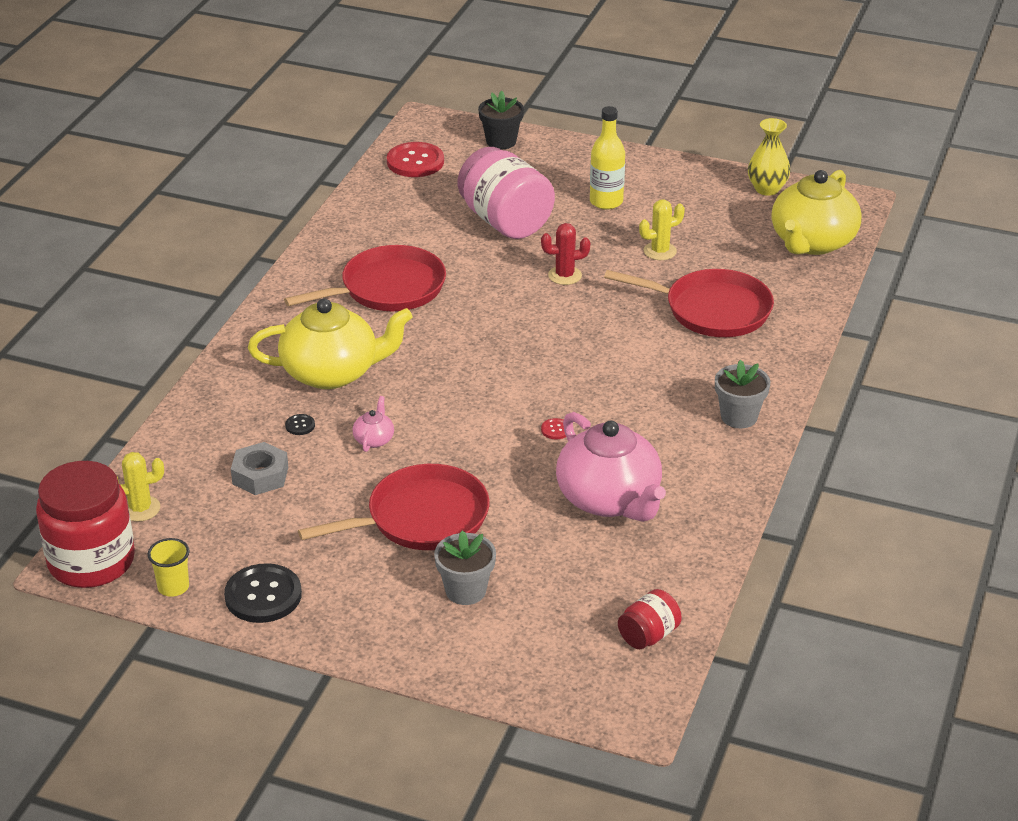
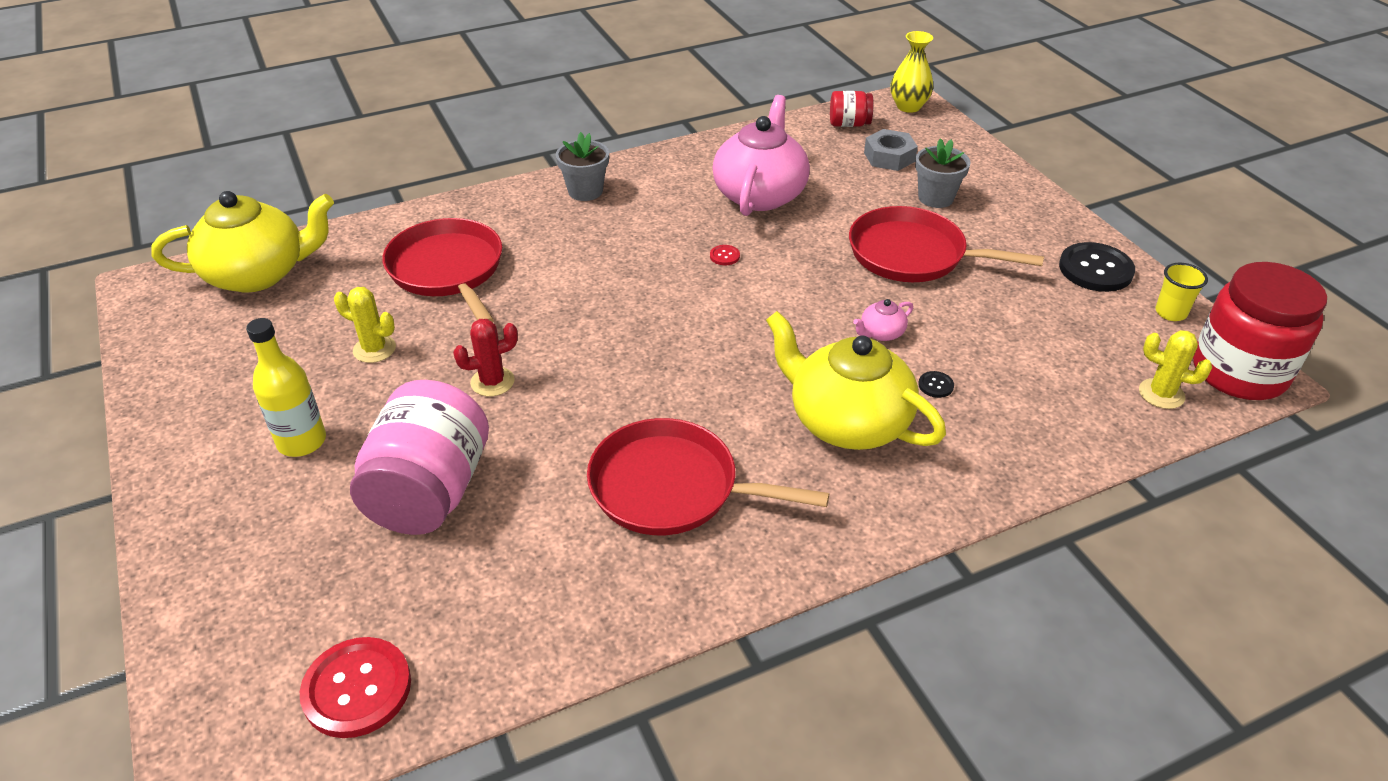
camera: 135 degrees left, 5 degrees up
grey nut [231,442,288,495] -> grey nut moved to [864,129,918,171]
black flower pot [478,91,524,150] -> none
red cactus [541,223,590,285] -> red cactus turned 60 degrees counterclockwise [453,319,518,396]
yellow vase [748,118,791,196] -> yellow vase moved to [890,31,934,113]

